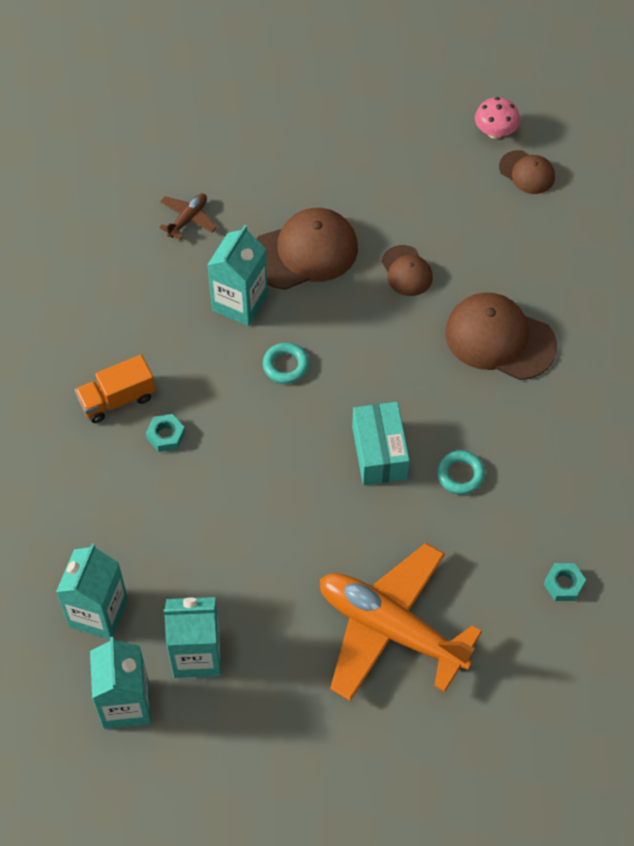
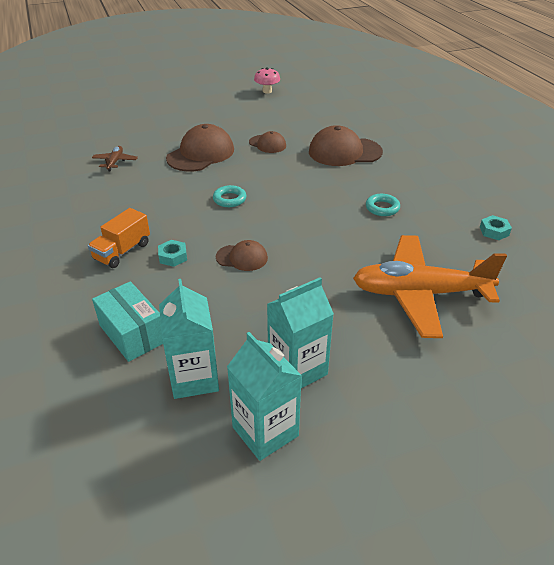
camera: 30 degrees left, 20 degrees down
turquoise carton [207,225,268,326] -> none
turquoise box [352,402,410,485] -> turquoise box moved to [92,281,163,362]
brown cap [499,150,555,194] -> brown cap moved to [216,240,268,271]

